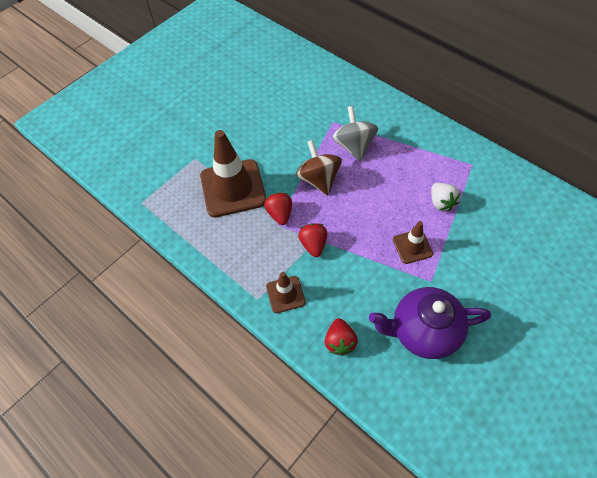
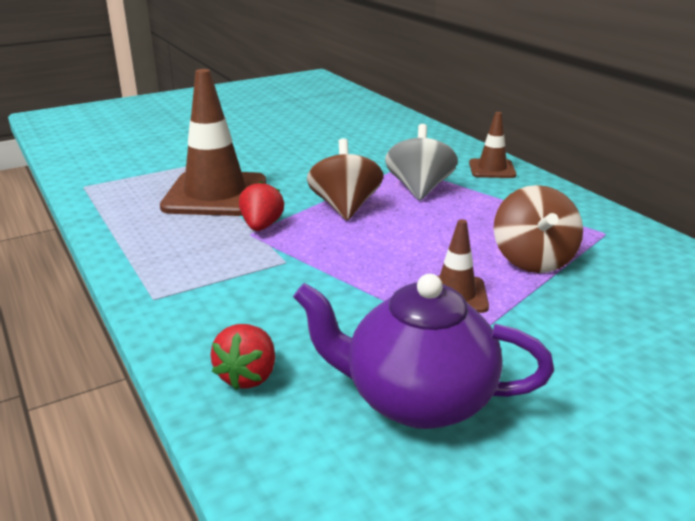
camera: 15 degrees right, 30 degrees down
brown traffic cone [266,272,306,313] -> brown traffic cone moved to [469,112,516,178]
red strawberry [298,223,327,257] -> none
white strawberry [431,183,460,211] -> brown spinning top [494,185,583,273]

